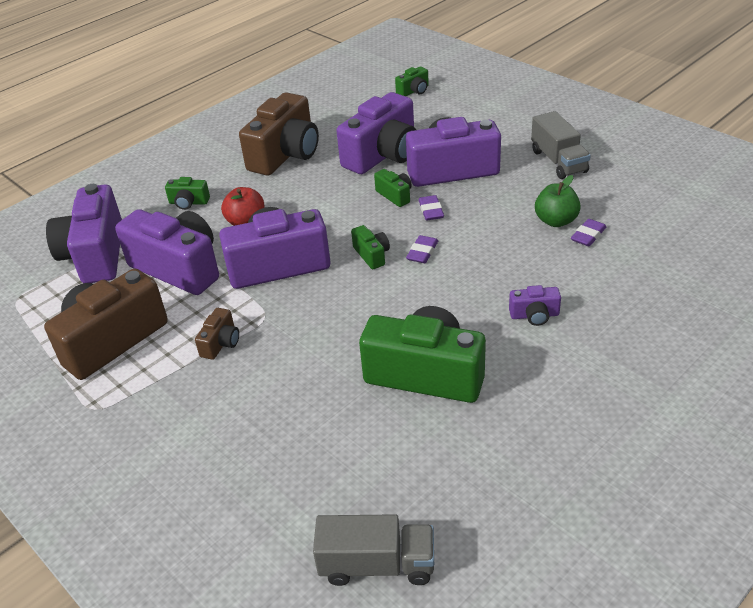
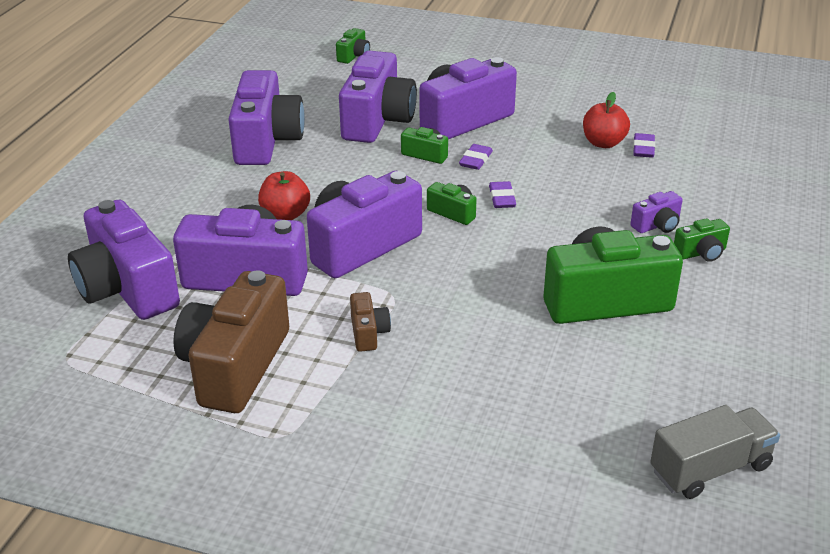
camera: 30 degrees left, 5 degrees down
green camera [165,177,210,210] -> green camera moved to [674,218,730,262]
brown camera [239,92,319,176] -> purple camera [228,70,305,165]
purple eraser [418,195,444,220] -> purple eraser turned 60 degrees clockwise [459,144,493,170]
grey truck [531,111,591,179] -> none
green apple [535,175,581,227] -> red apple [583,92,630,148]

